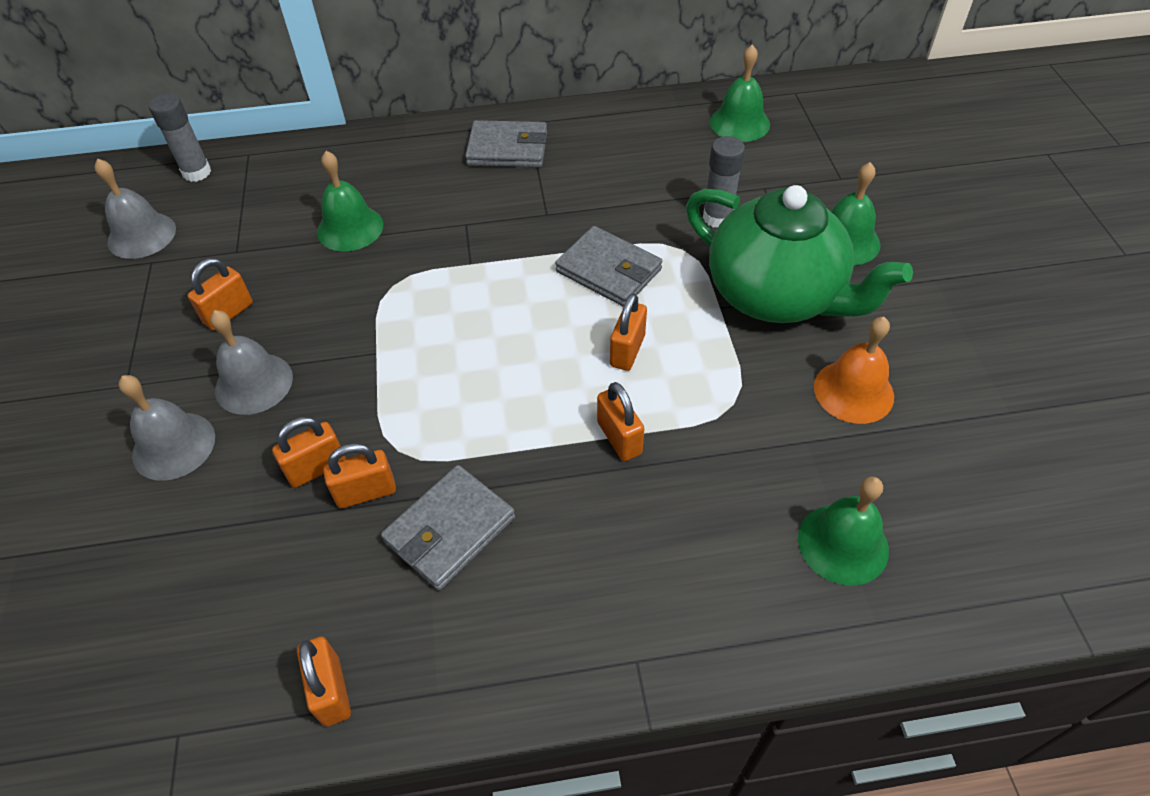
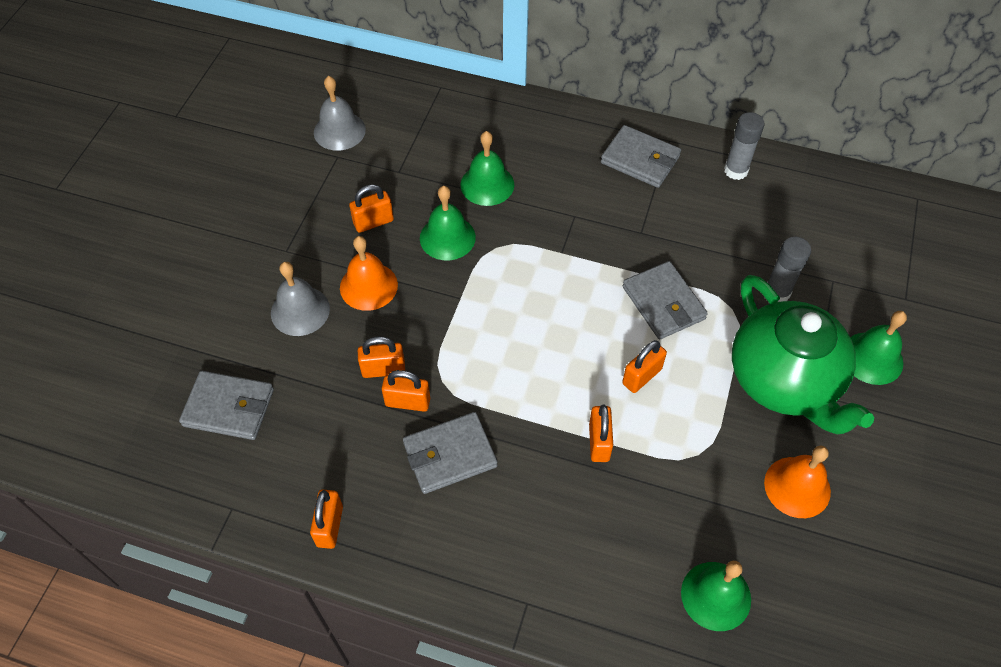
camera: 25 degrees right, 5 degrees up
grey glue stick [149,94,211,182] -> grey glue stick moved to [724,112,765,180]
grey bell [210,310,293,415] -> orange bell [340,236,398,311]
green bell [710,44,770,142] -> green bell moved to [420,186,476,260]
none -> grey wallet [179,371,274,440]

